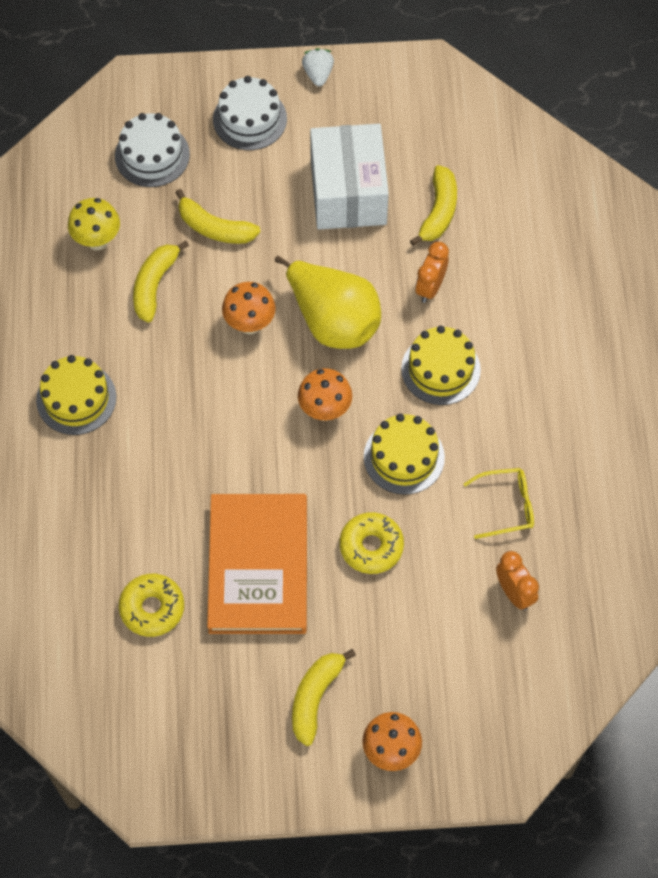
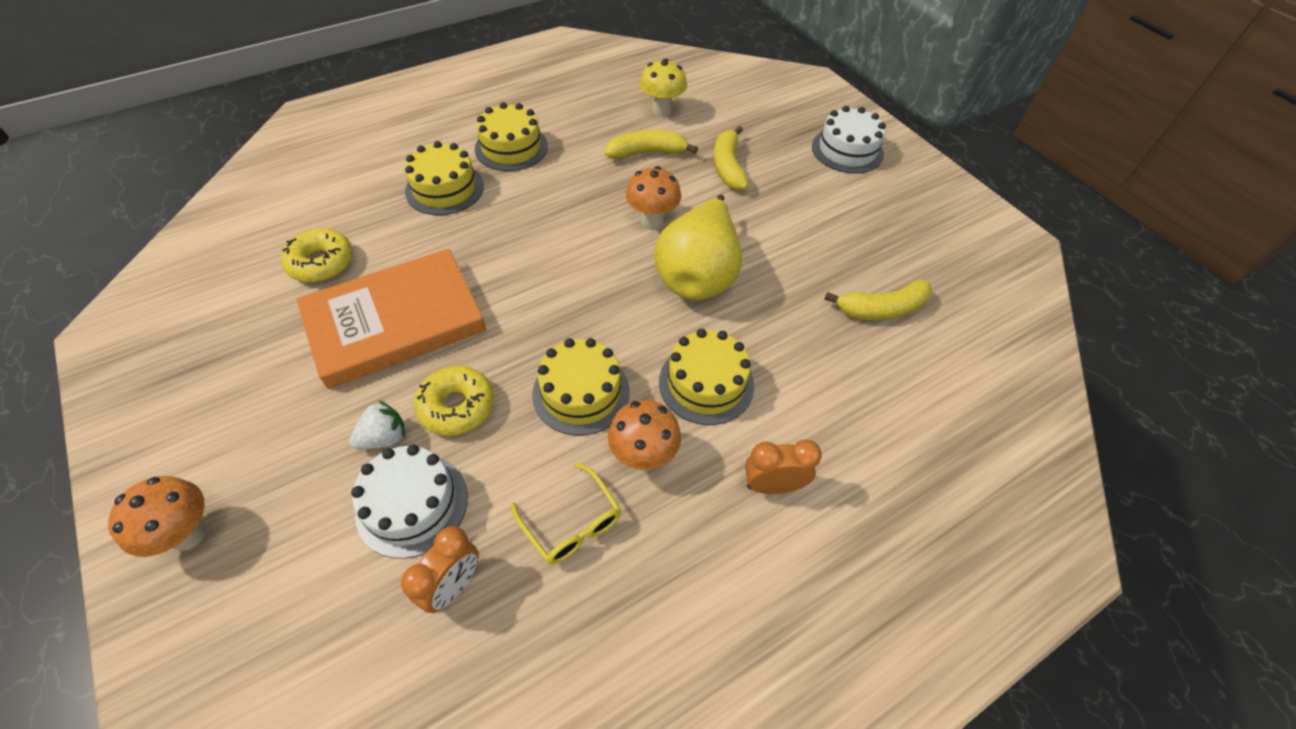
camera: 60 degrees right, 10 degrees down
white cake [115,113,190,187] -> white cake moved to [351,445,468,559]
yellow banana [292,649,356,746] -> none
orange mushroom [298,368,352,421] -> orange mushroom moved to [608,400,681,471]
white strawberry [302,48,334,86] -> white strawberry moved to [350,400,405,449]
white box [310,124,389,230] -> none
orange clock [415,242,449,303] -> orange clock moved to [745,440,822,494]
none -> yellow cake [405,141,484,215]

